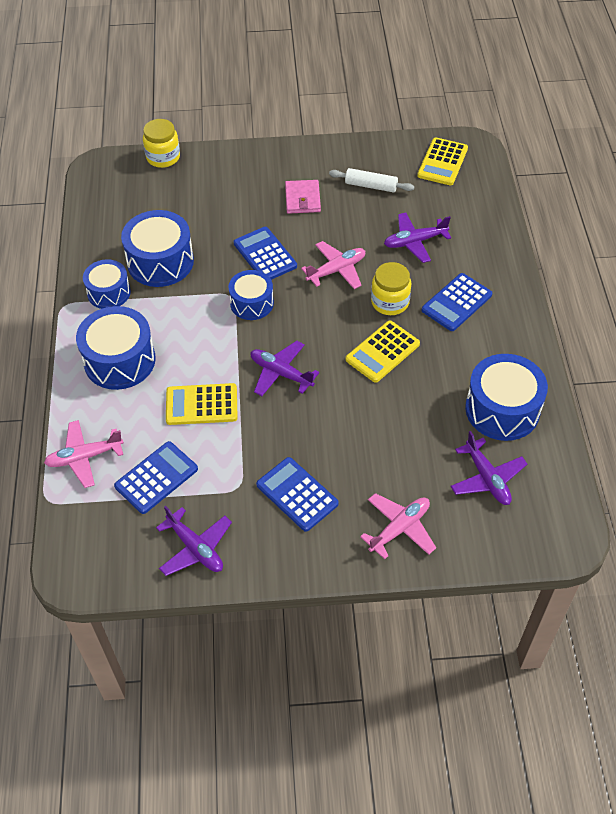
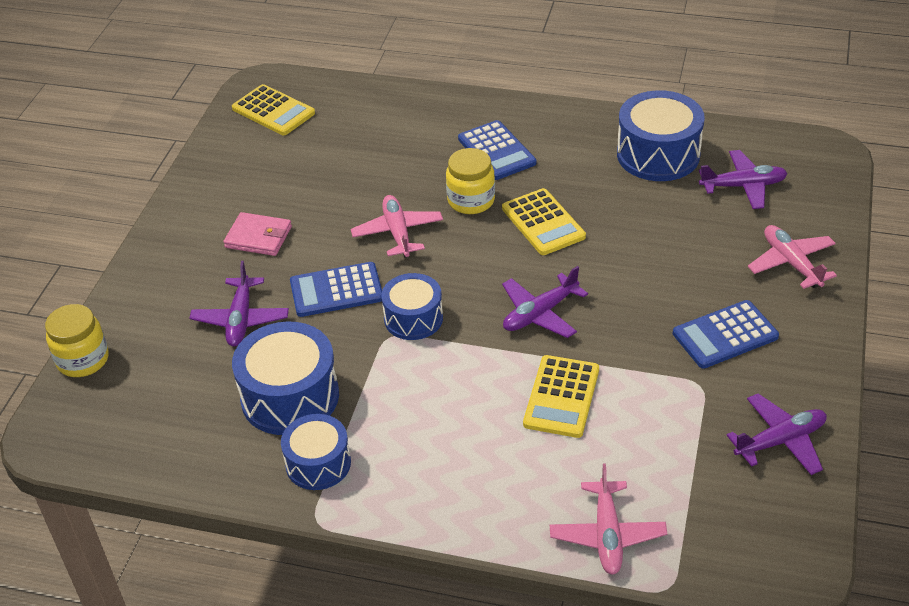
camera: 70 degrees left, 10 degrees down
blue drum [76,306,156,390] -> none
blue calculator [114,441,198,514] -> none
white rolling pin [329,168,414,193] -> none
purple plane [384,213,451,263] -> purple plane moved to [189,261,289,347]

